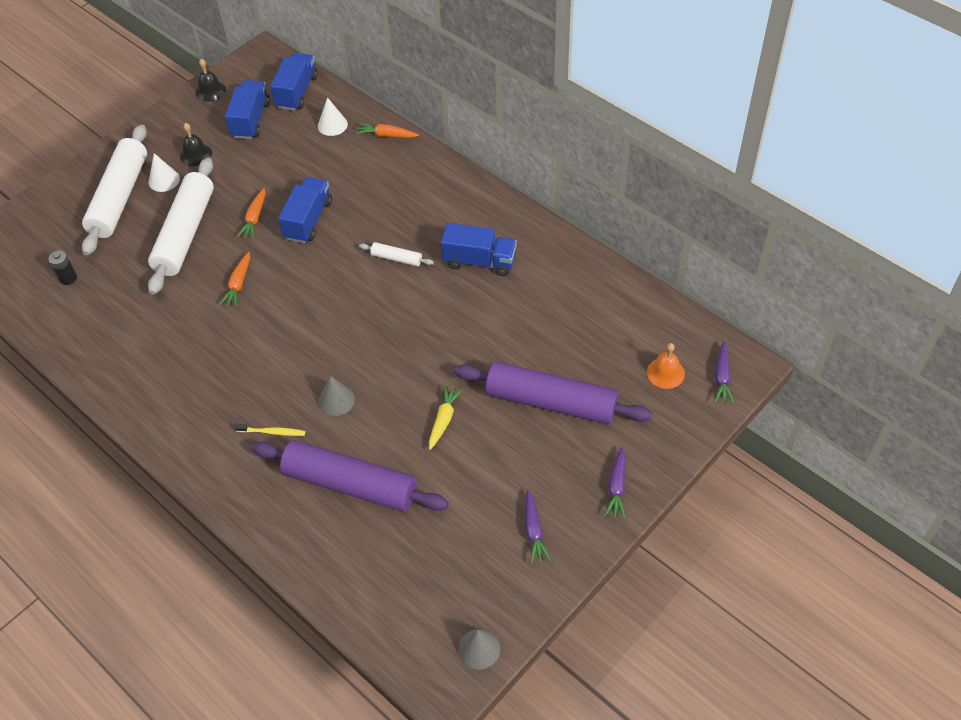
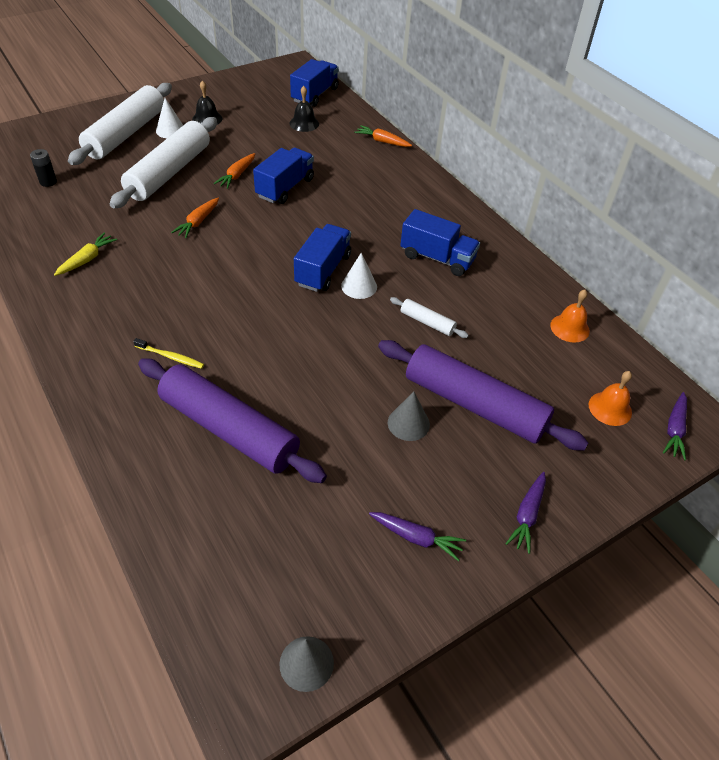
camera: 10 degrees right, 5 degrees down
black bell [195,59,226,102] -> black bell moved to [289,86,319,132]
blue truck [225,80,270,139] -> blue truck moved to [294,224,351,292]
white cone [318,97,348,136] -> white cone moved to [341,253,377,299]
grey cone [319,376,355,416] -> grey cone moved to [388,392,430,441]
white rolling pin [359,242,434,267] -> white rolling pin moved to [390,297,469,338]
yellow carrot [429,385,463,450] -> yellow carrot moved to [54,232,117,276]
purple carrot [525,489,551,564] -> purple carrot turned 75 degrees counterclockwise [369,512,466,561]
none -> orange bell [550,290,590,342]

